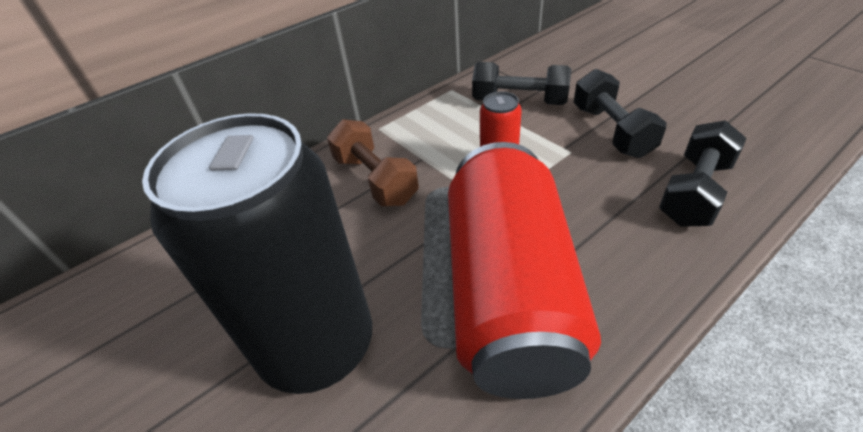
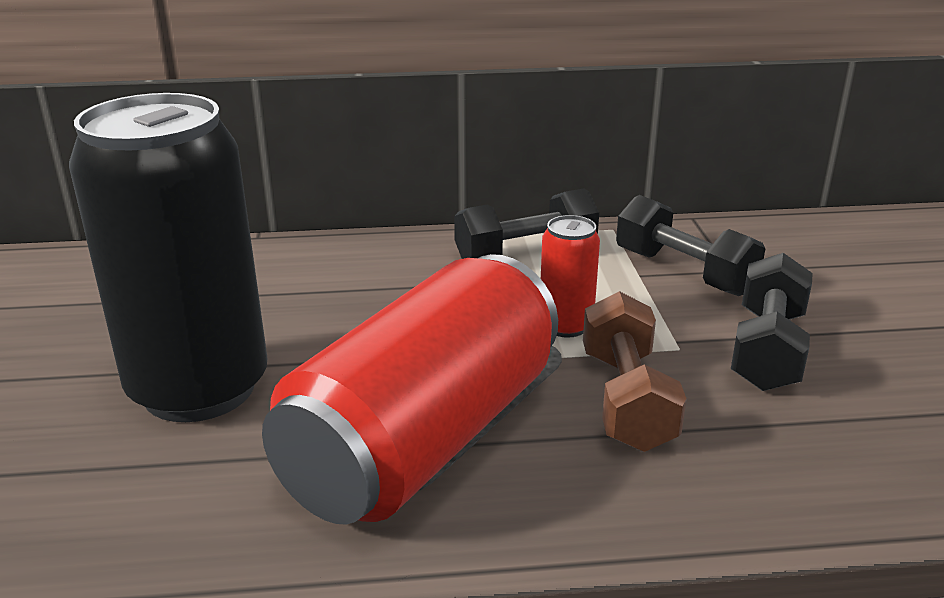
camera: 30 degrees right, 15 degrees down
brown dumbbell [327,119,419,206] -> brown dumbbell moved to [583,291,687,452]
black dumbbell [659,120,746,227] -> black dumbbell moved to [454,188,599,259]

